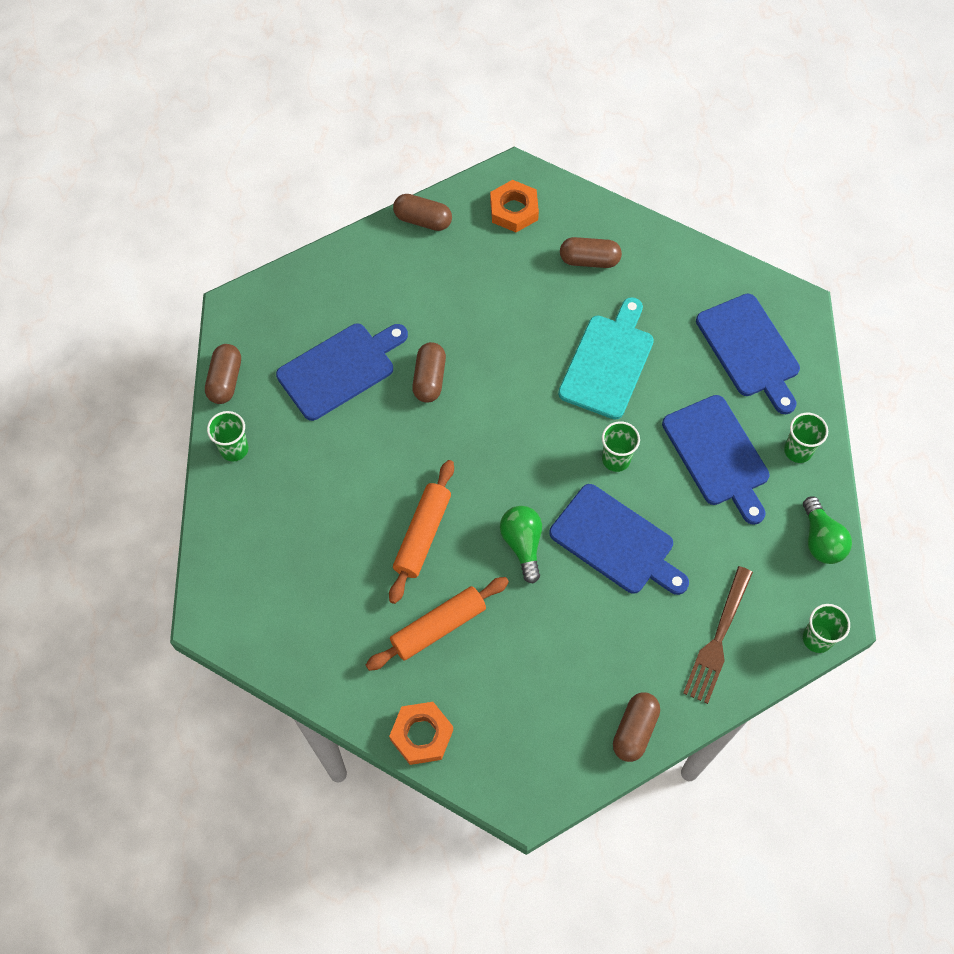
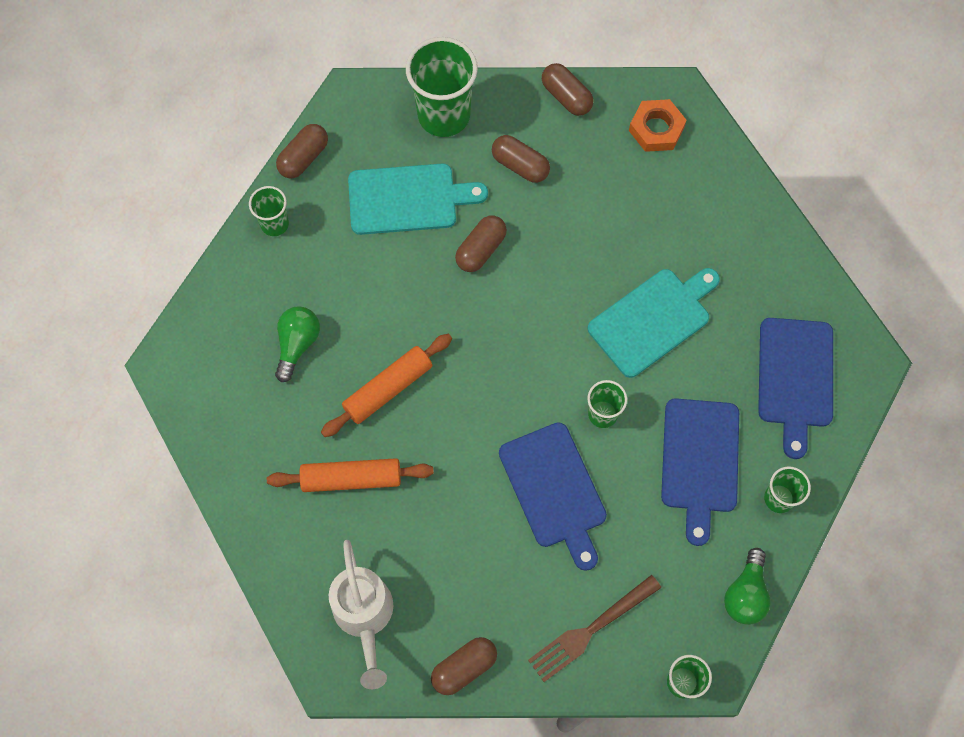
camera: 30 degrees right, 5 degrees up
blue cutting board [276,324,408,421] -> turquoise cutting board [348,164,488,235]
orange nut [389,702,453,765] -> none
green light bulb [500,506,542,584] -> green light bulb moved to [275,306,320,382]
brown capsule [560,237,622,268] -> brown capsule moved to [492,135,550,183]
none -> white watering can [329,540,393,689]
none -> green cup [406,37,478,137]

